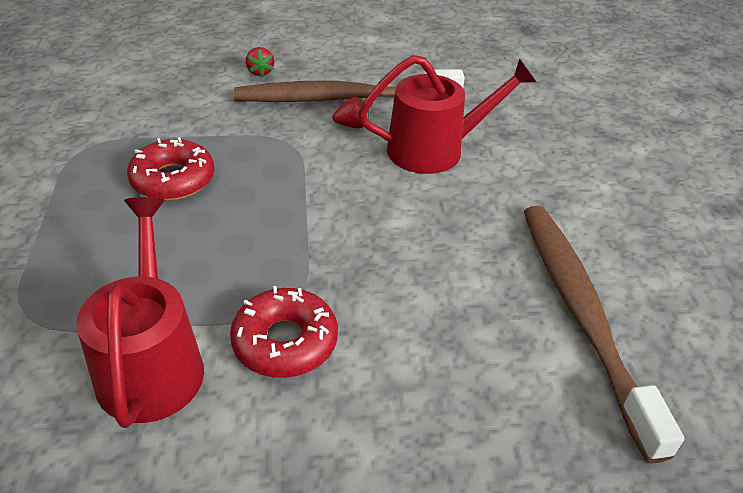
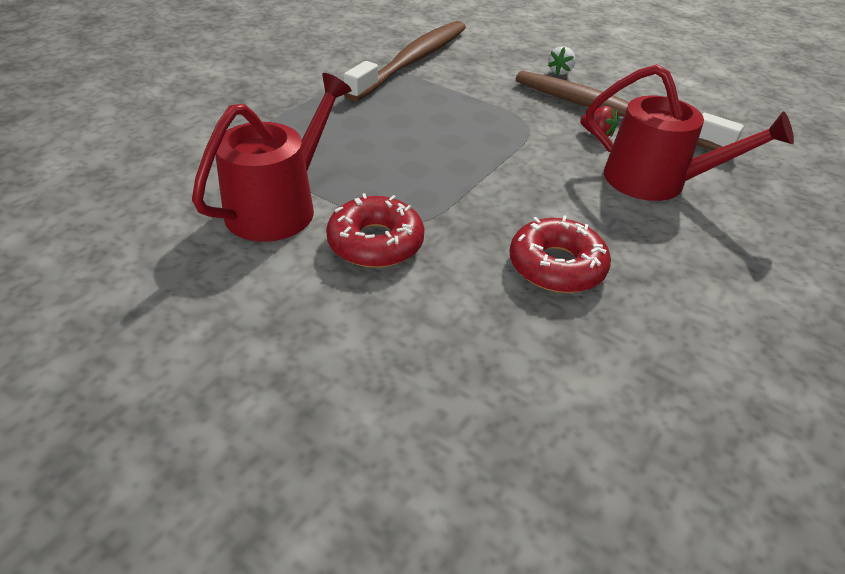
camera: 40 degrees right, 0 degrees up
red donut [127,137,215,201] -> red donut moved to [510,215,611,293]
red strawberry [246,47,274,77] -> white strawberry [548,46,576,75]
brown toothbrush [524,206,684,464] -> brown toothbrush moved to [343,21,466,102]

